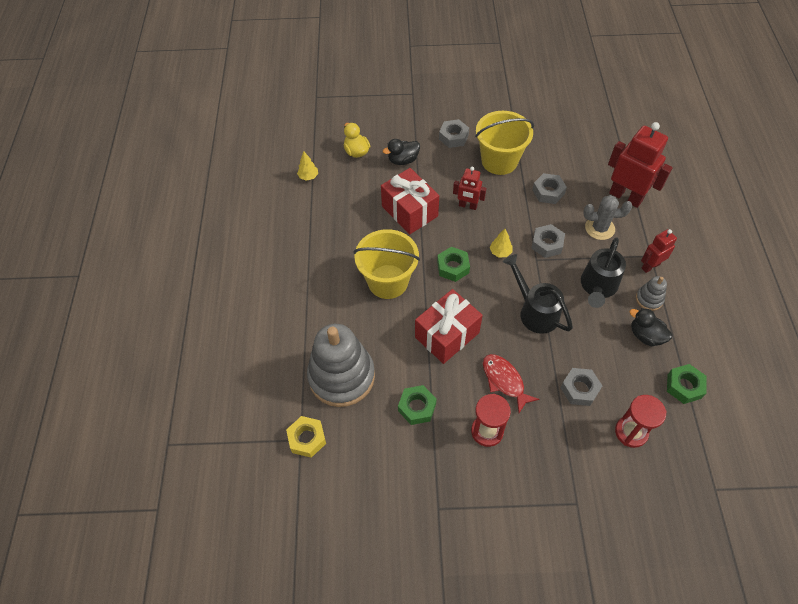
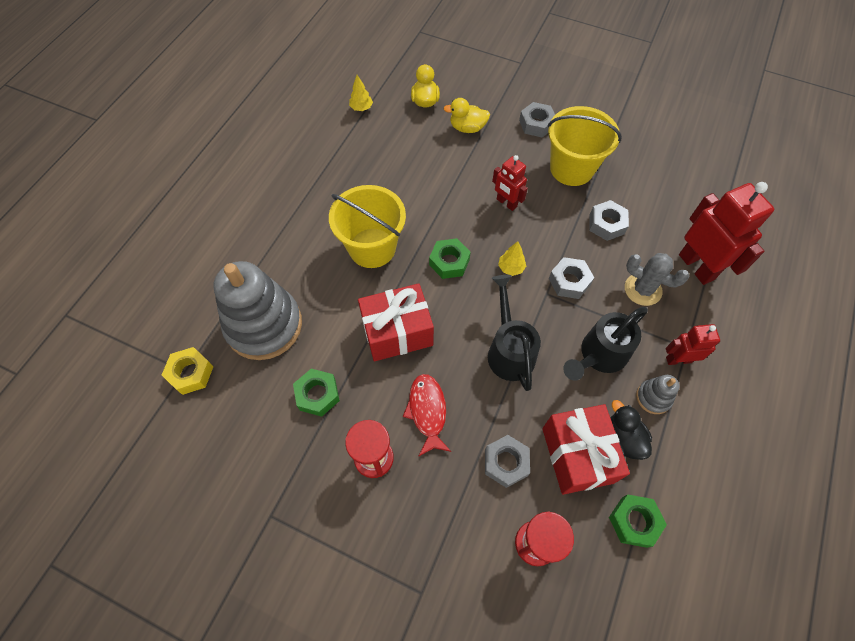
camera: 25 degrees right, 5 degrees up
red gift [381,168,439,234] -> red gift moved to [542,404,630,495]
black duck [383,139,420,165] -> yellow duck [443,98,490,133]

